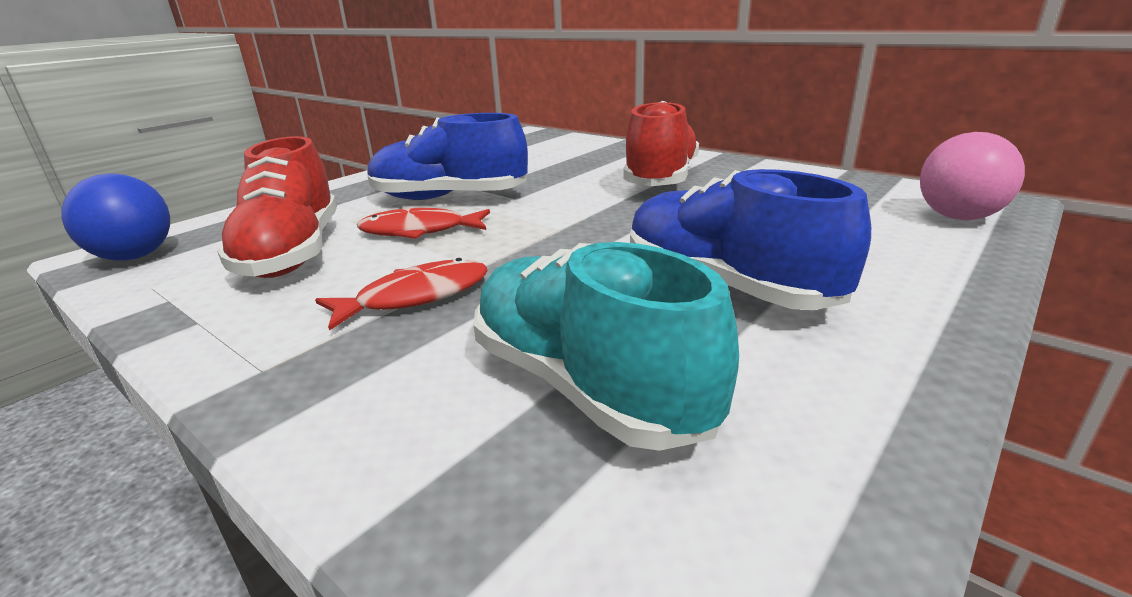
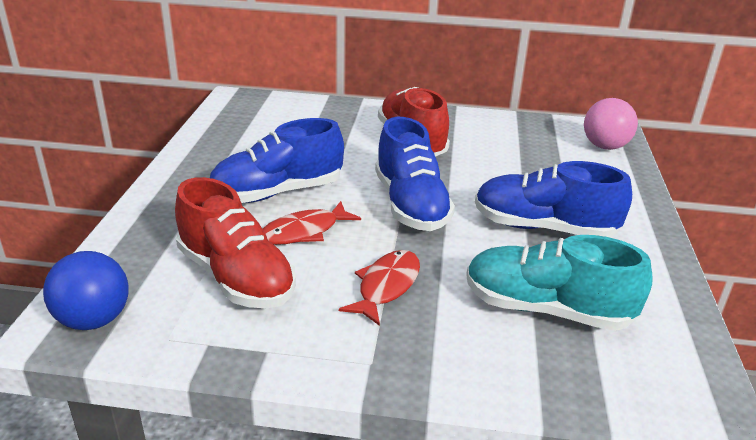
camera: 35 degrees left, 5 degrees up
none -> blue shoe [375,117,455,231]

